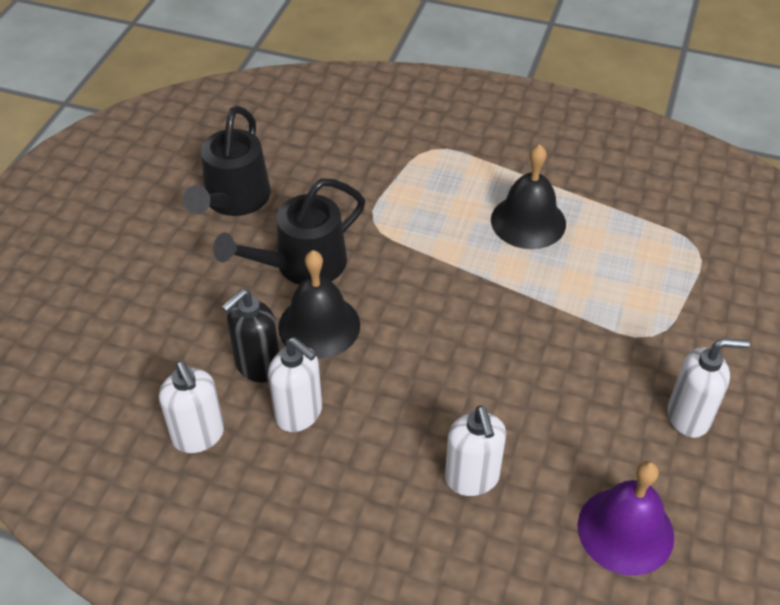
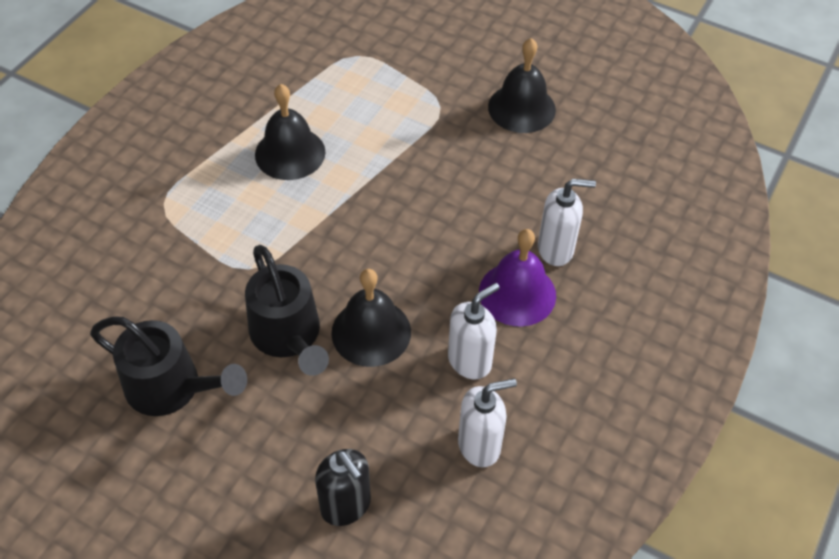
camera: 80 degrees left, 5 degrees up
black soap dispenser [222,289,280,382] -> black soap dispenser moved to [315,449,371,526]
purple bell [578,461,674,576] -> purple bell moved to [479,229,556,326]
white soap dispenser [667,338,750,438] -> black bell [488,38,556,133]

